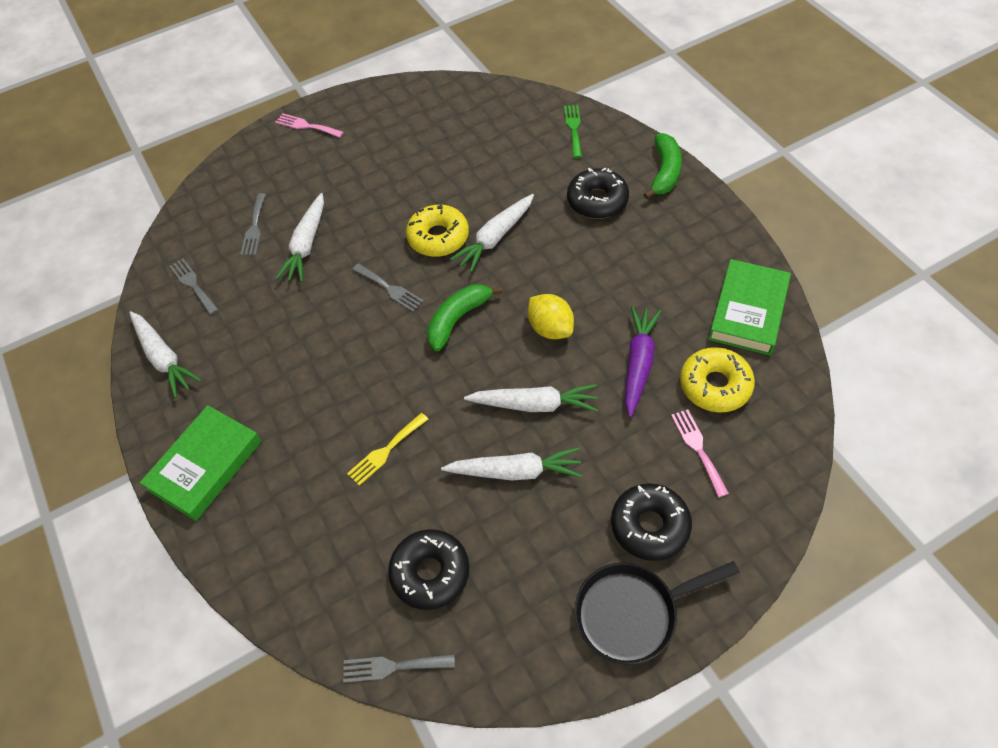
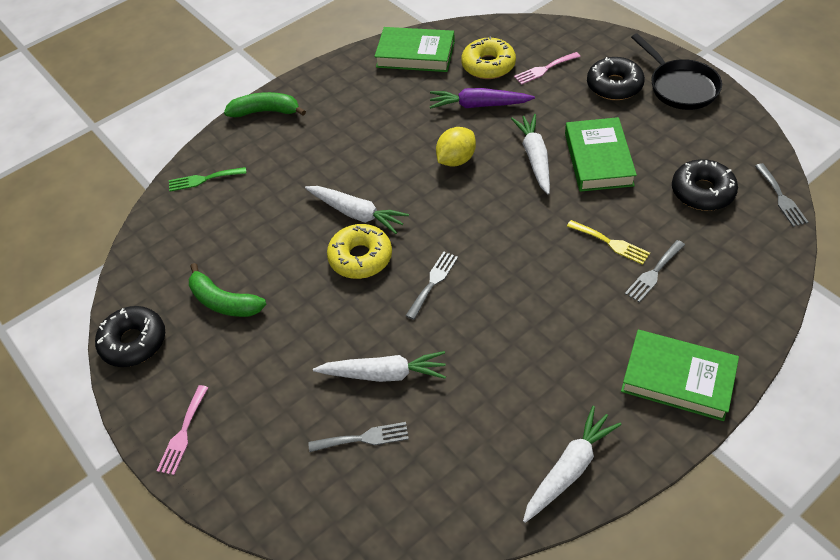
camera: 100 degrees left, 5 degrees down
grey fork [169,259,219,315] -> grey fork moved to [625,240,685,303]
green banana [427,284,503,351] -> green banana moved to [189,263,266,317]
white carrot [441,447,582,481] -> green book [565,117,637,192]
black donut [567,168,629,219] -> black donut moved to [95,306,165,367]

